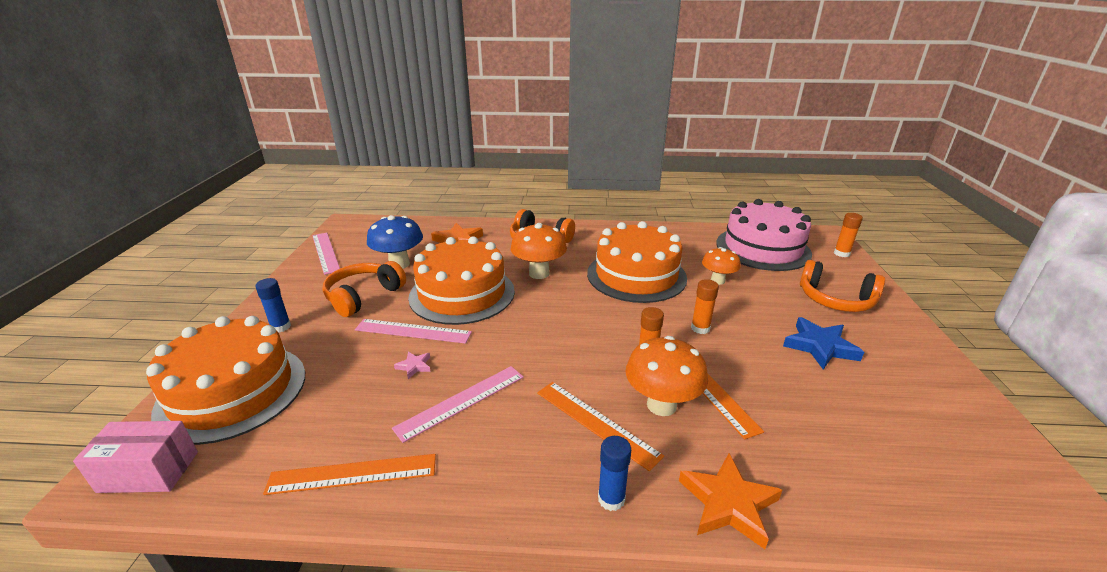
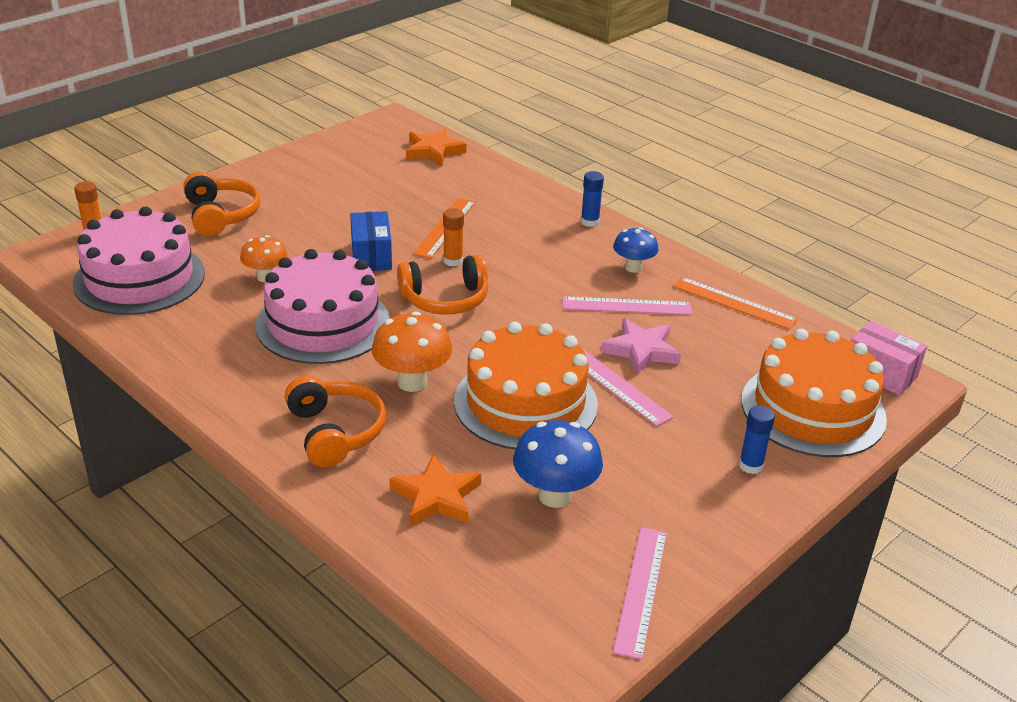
camera: 140 degrees left, 5 degrees up
orange headphones [323,261,406,317] -> orange headphones moved to [397,255,488,315]
pink star [394,351,431,379] -> pink star [601,318,681,375], size x2.02
orange ruler [537,382,664,471] -> none
orange cake [587,221,687,303] -> pink cake [255,249,390,364]
orange mushroom [626,336,708,416] -> none
orange star [679,453,782,549] -> orange star moved to [406,128,466,166]
orange glue stick [691,279,719,334] -> blue box [350,211,392,271]
blue star [783,317,864,370] -> none
none -> blue mushroom [613,227,658,273]

